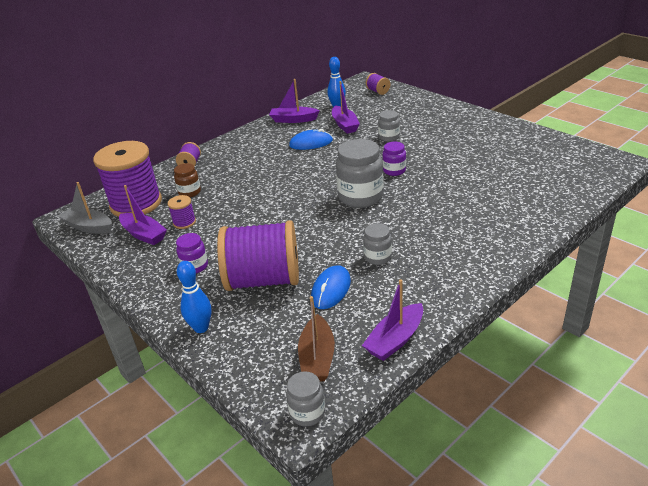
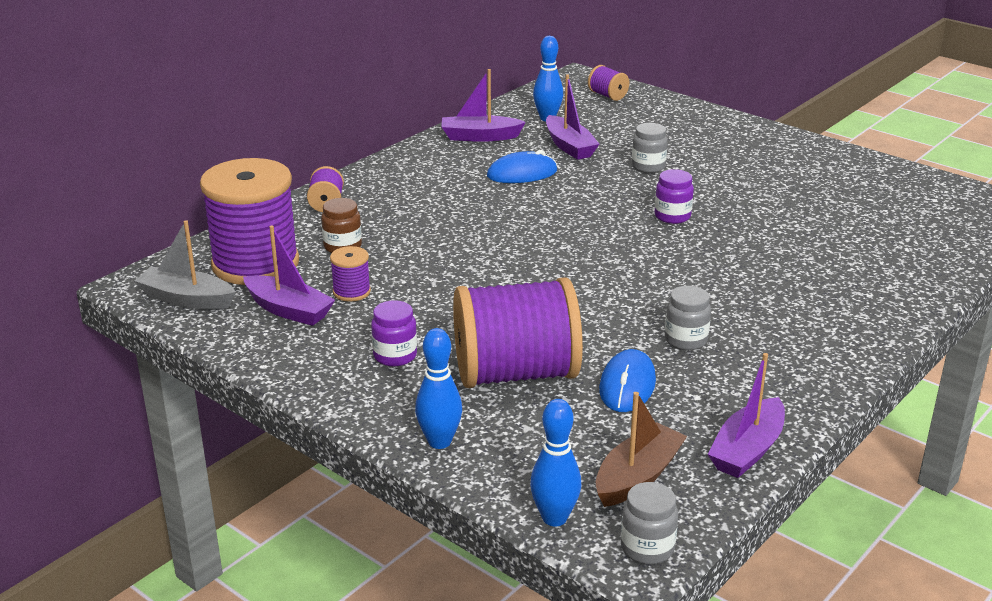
camera: 10 degrees left, 5 degrees down
brown boat [298,296,335,381] -> brown boat turned 135 degrees counterclockwise [596,392,687,507]
grey jar [336,139,384,208] -> none
none -> blue bowling pin [530,399,581,527]

